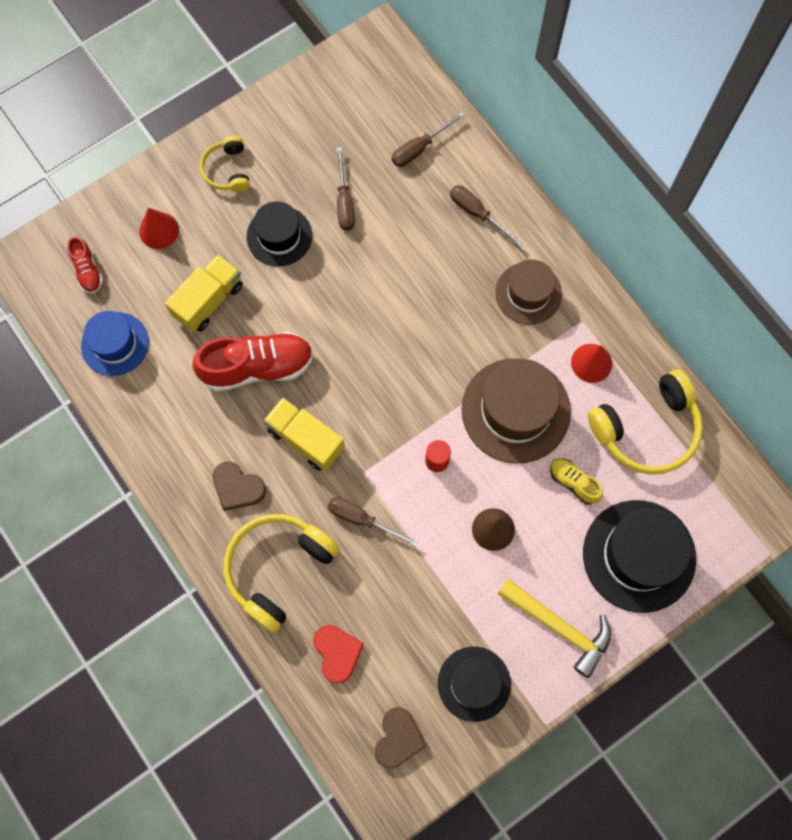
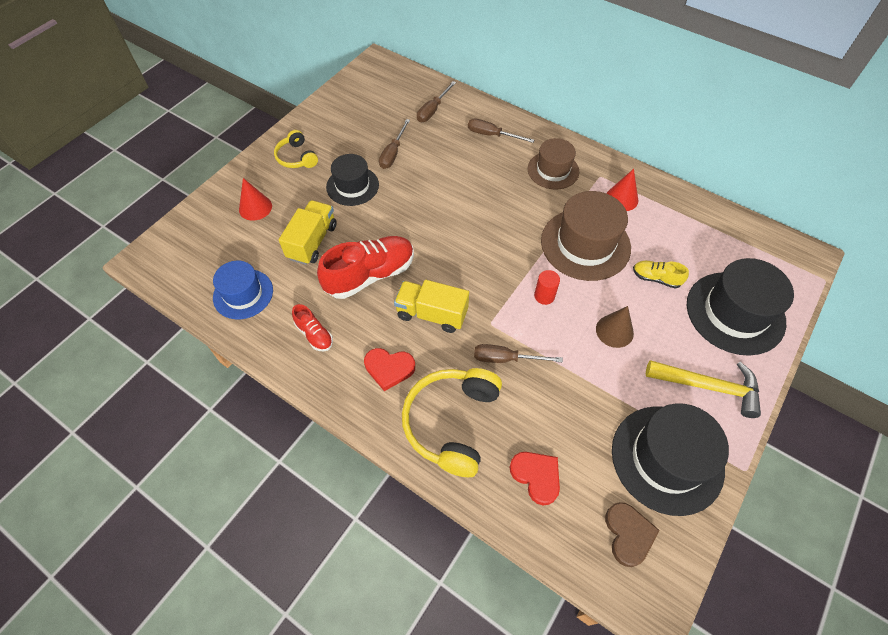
camera: 20 degrees left, 15 degrees down
red shoe [67,236,103,294] -> red shoe moved to [292,304,333,351]
brown heart [213,461,266,511] -> red heart [364,348,415,391]
brown screwdriver [336,147,355,231] -> brown screwdriver turned 45 degrees clockwise [379,119,410,169]
black hat [438,647,511,722] -> black hat [612,403,729,516], size x1.59
yellow headphones [588,370,703,475] -> none

